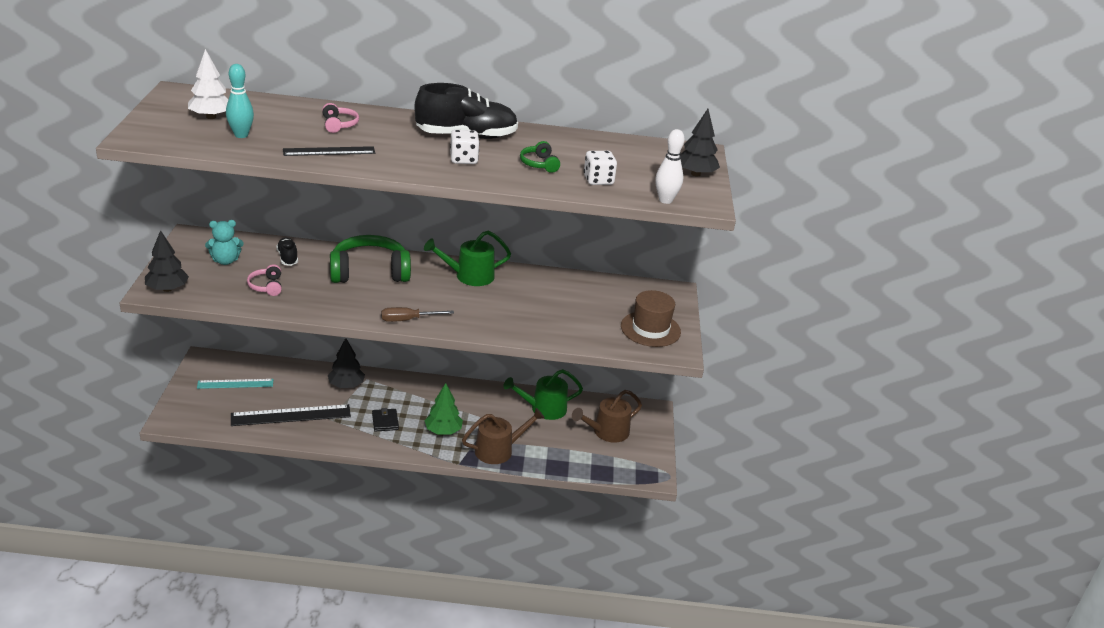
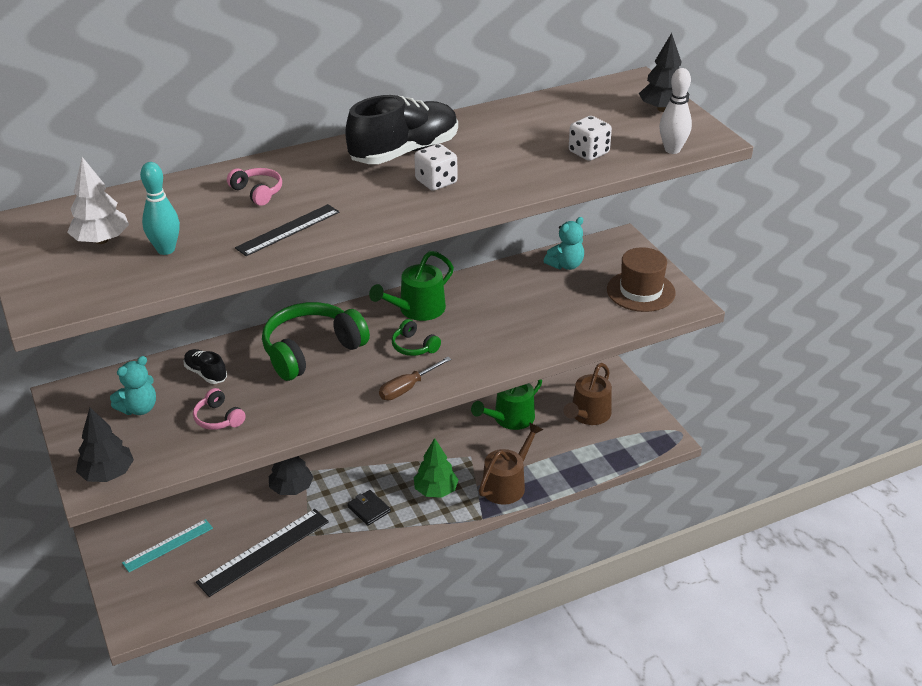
camera: 25 degrees left, 5 degrees up
green headphones [520,141,560,173] -> green headphones moved to [392,319,441,356]
none -> turquoise teddy bear [544,217,584,270]

